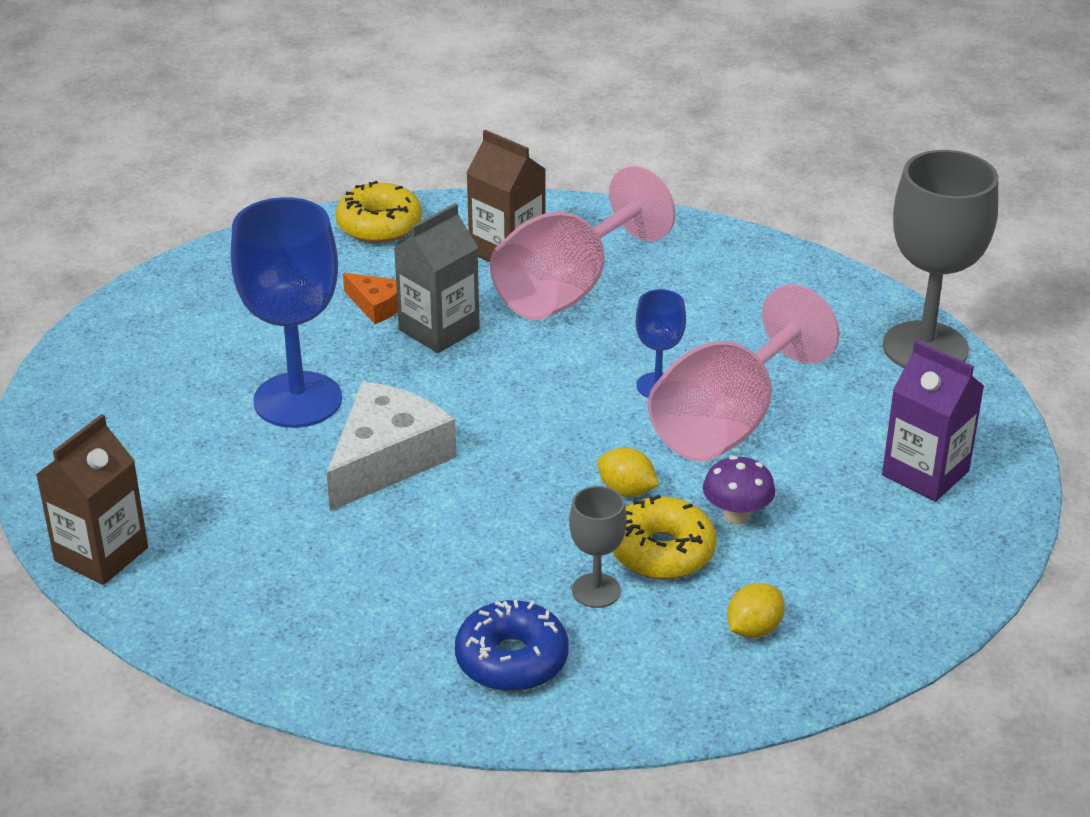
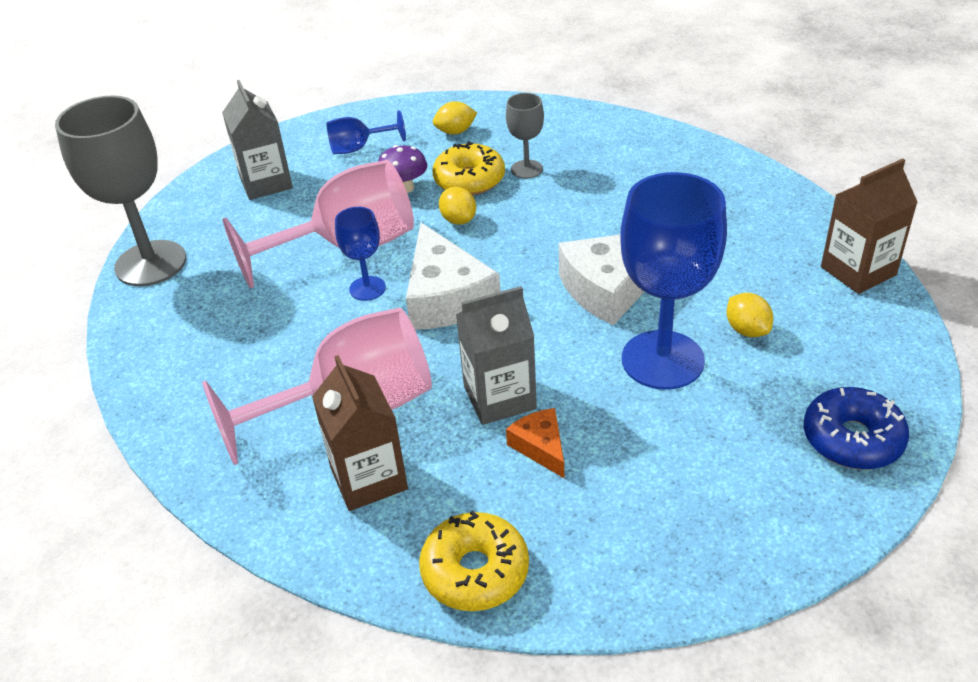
camera: 150 degrees left, 5 degrees up
blue donut [455,600,569,691] -> blue donut moved to [804,387,909,470]
purple carton [882,340,984,502] -> grey carton [222,80,293,200]
none -> blue goblet [326,110,406,154]
none -> white cheese [406,223,500,330]
none -> yellow lemon [727,293,773,337]

